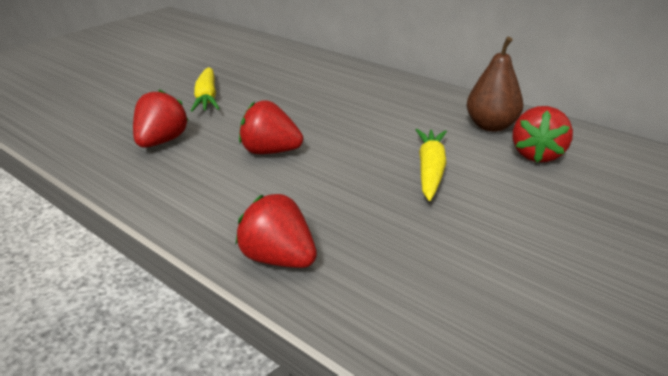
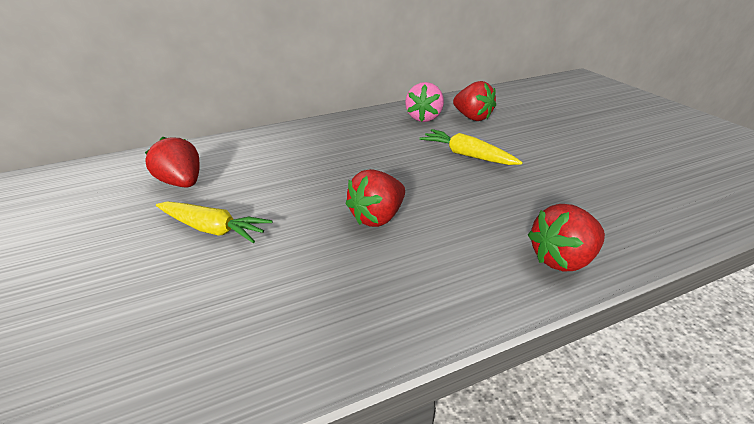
camera: 60 degrees left, 5 degrees up
red strawberry [133,89,189,148] -> red strawberry moved to [145,137,200,187]
brown pear [466,37,523,132] -> pink strawberry [405,82,444,122]

